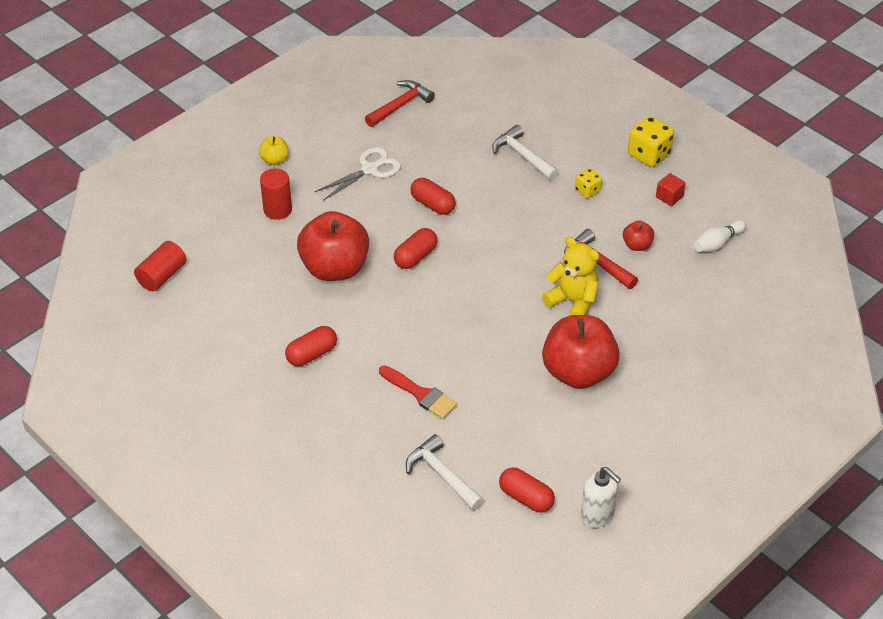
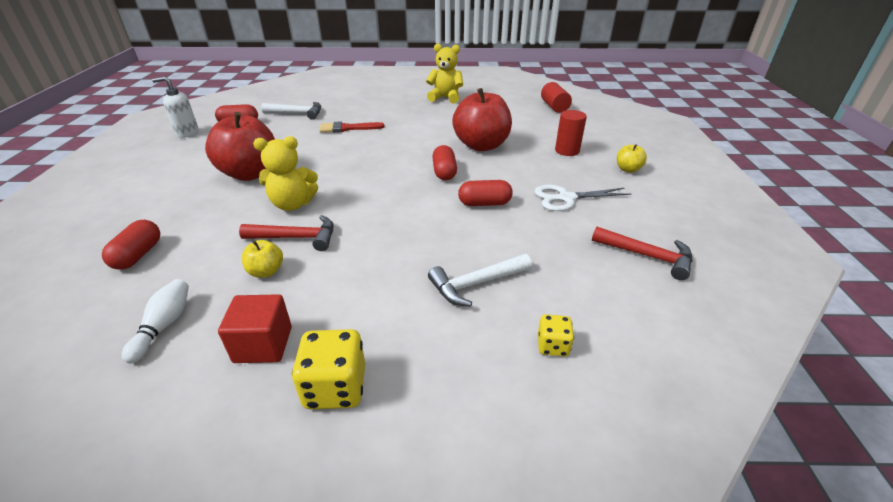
camera: 135 degrees right, 10 degrees down
red capsule [285,326,337,366] -> red capsule moved to [102,220,160,270]
white scissors [315,147,401,201] -> white scissors turned 75 degrees clockwise [535,185,631,211]
red hammer [365,80,435,127] -> red hammer turned 60 degrees counterclockwise [592,226,693,280]
white hammer [492,125,559,180] -> white hammer turned 150 degrees clockwise [428,254,532,307]
yellow dice [575,168,602,198] -> yellow dice moved to [538,314,574,356]
red apple [623,221,654,251] -> yellow apple [242,240,283,278]
red cube [656,173,686,206] -> red cube [218,294,292,363], size x1.55
none -> yellow teddy bear [426,44,463,104]

